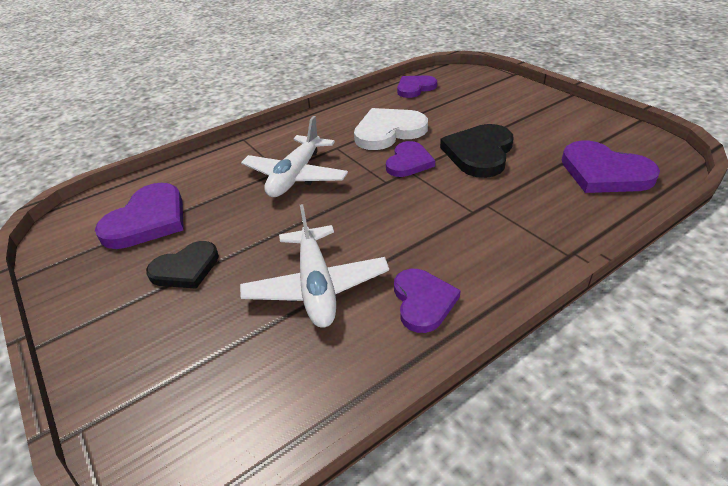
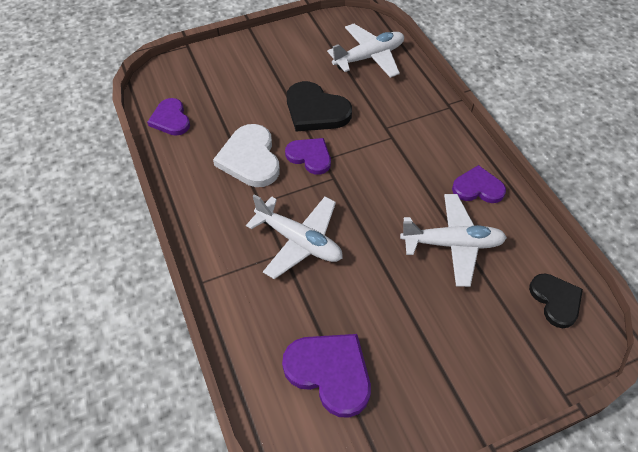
camera: 80 degrees left, 15 degrees up
black heart [146,241,219,289] -> black heart moved to [529,273,583,328]
purple heart [562,140,660,193] -> white plane [327,24,404,78]

